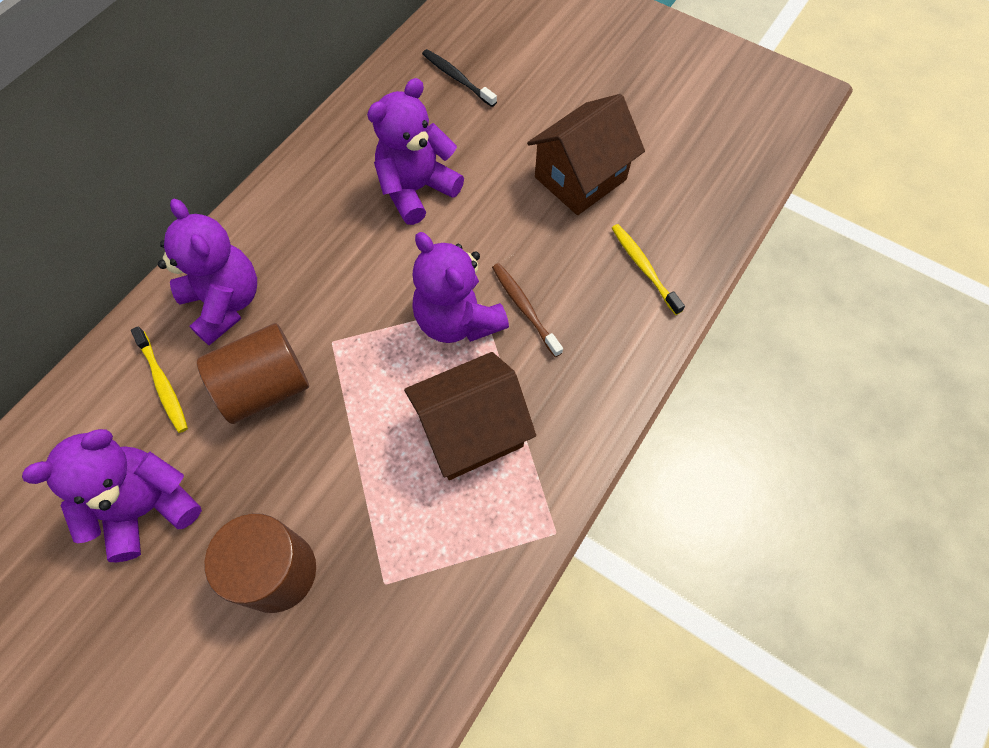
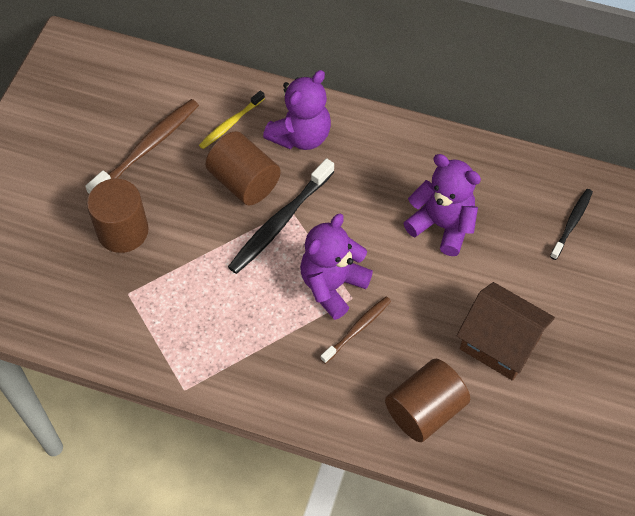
camera: 75 degrees right, 5 degrees down
purple teddy bear [22,429,202,562] -> brown toothbrush [85,99,199,194]
brown house [404,352,536,480] -> none
yellow toothbrush [612,224,685,315] -> brown cylinder [385,359,470,442]
none -> black toothbrush [228,158,334,274]

